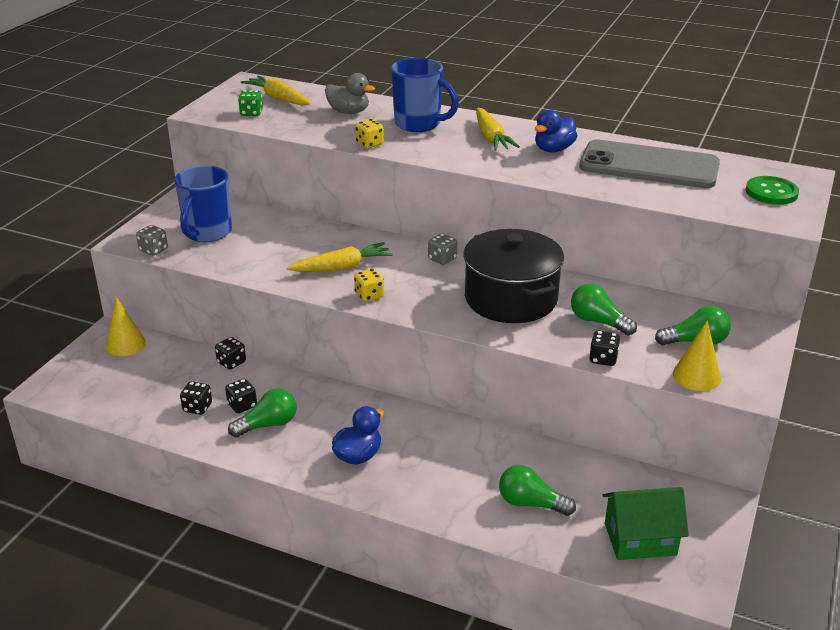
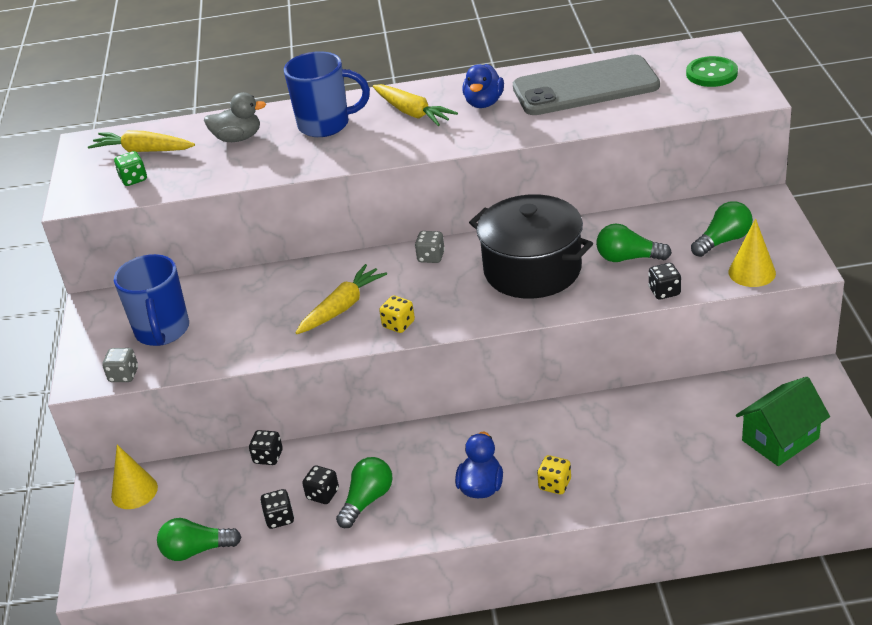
camera: 25 degrees left, 5 degrees up
yellow dice [355,119,384,148] -> yellow dice moved to [537,455,571,494]
green light bulb [499,465,576,516] -> green light bulb moved to [157,518,242,561]

